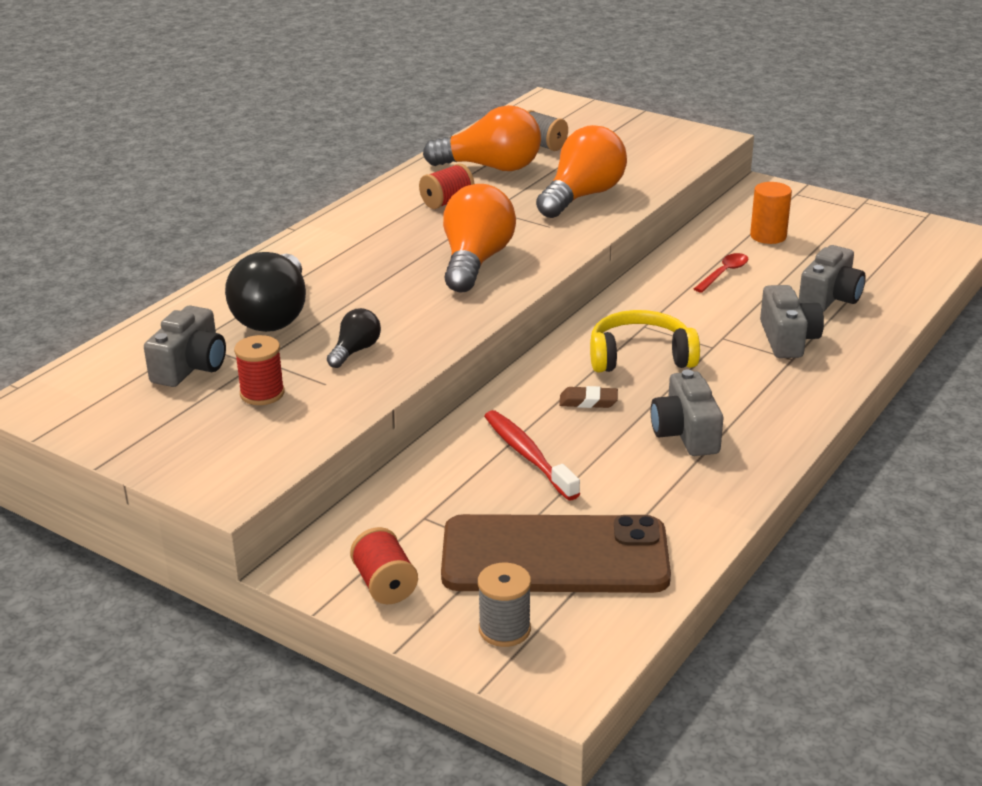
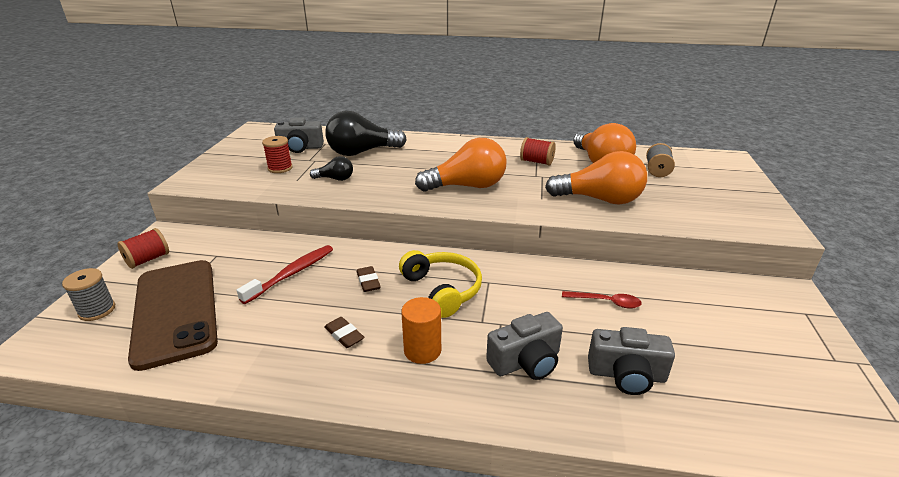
camera: 65 degrees right, 0 degrees up
grey camera [651,370,723,456] -> brown eraser [324,317,364,348]
orange cylinder [750,182,792,244] -> orange cylinder moved to [401,297,441,364]

